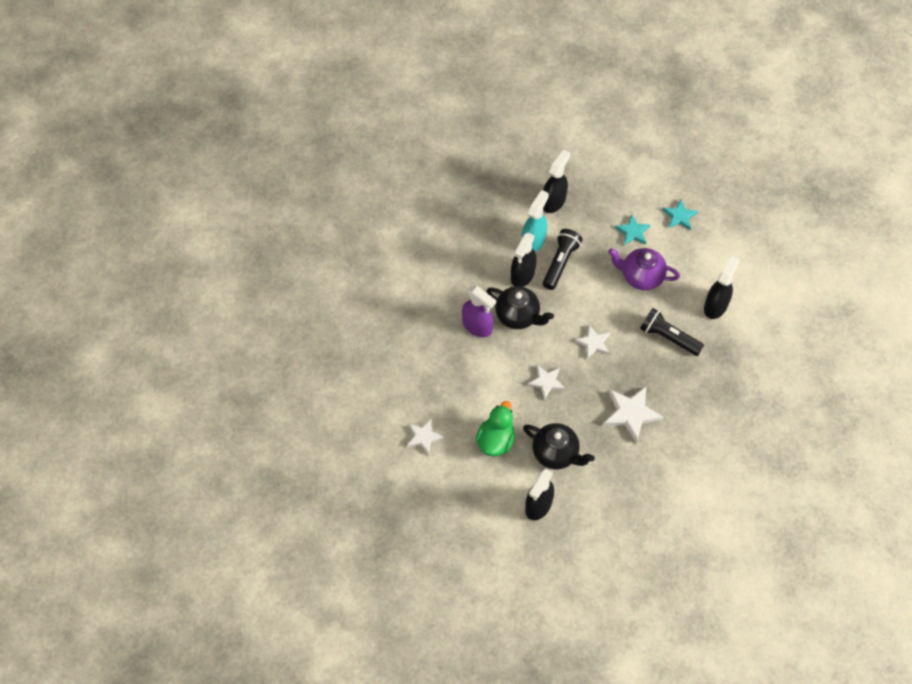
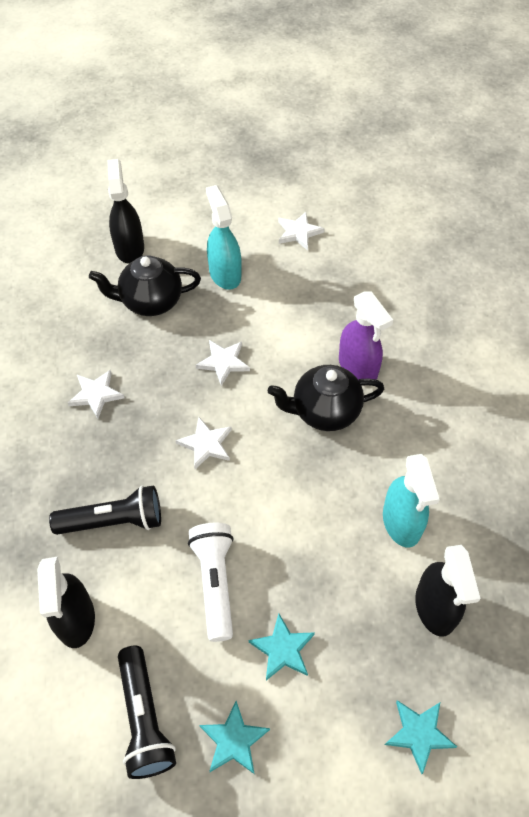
camera: 140 degrees right, 5 degrees down
purple spray bottle [462,285,496,337] -> purple spray bottle turned 120 degrees counterclockwise [339,291,393,380]
green duck [476,401,515,456] -> turquoise spray bottle [206,185,242,290]
black spray bottle [511,233,537,287] -> none
black flashlight [543,229,583,290] -> black flashlight moved to [118,646,176,779]
white star [603,386,664,443] -> white star [68,370,124,418], size x0.62
purple teapot [608,248,680,290] -> white flashlight [188,523,234,642]
none -> turquoise star [385,700,457,774]

